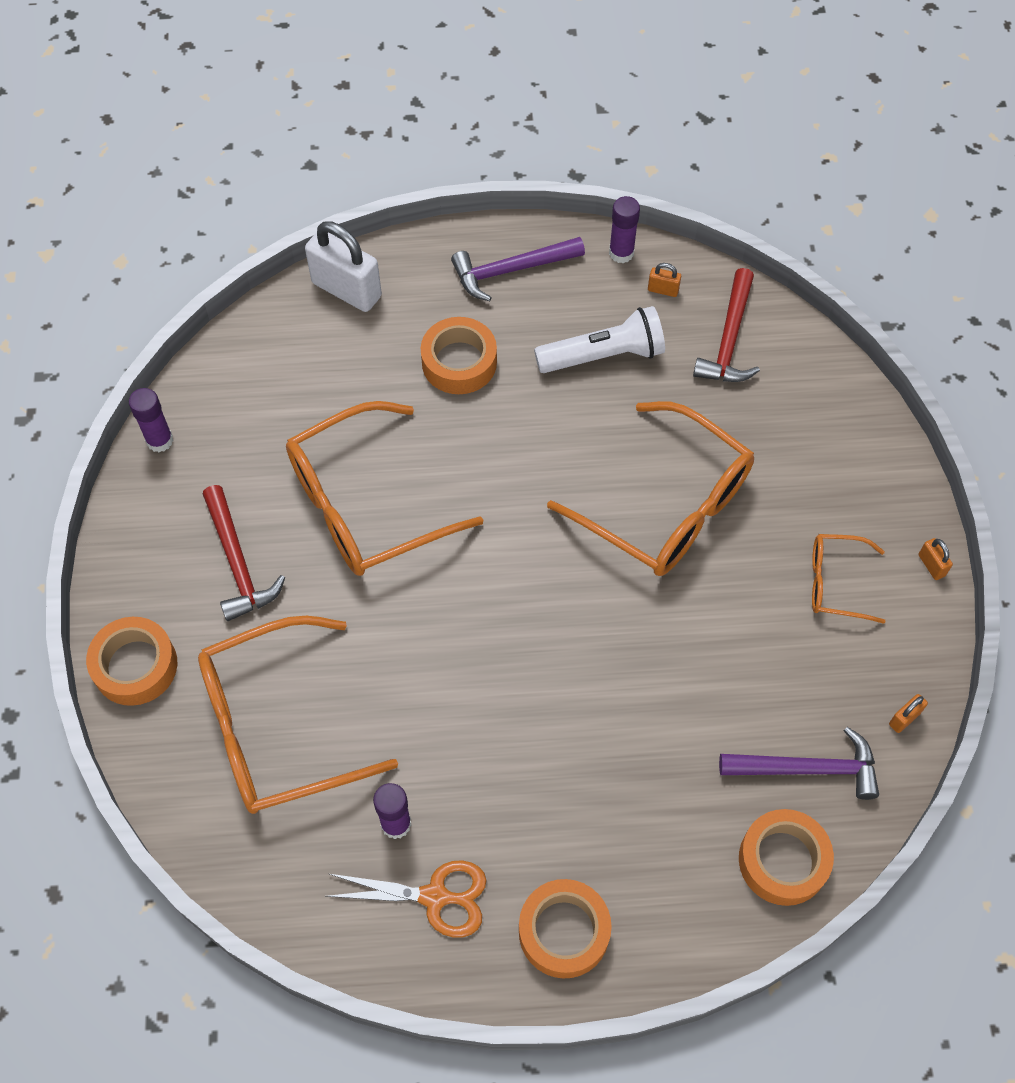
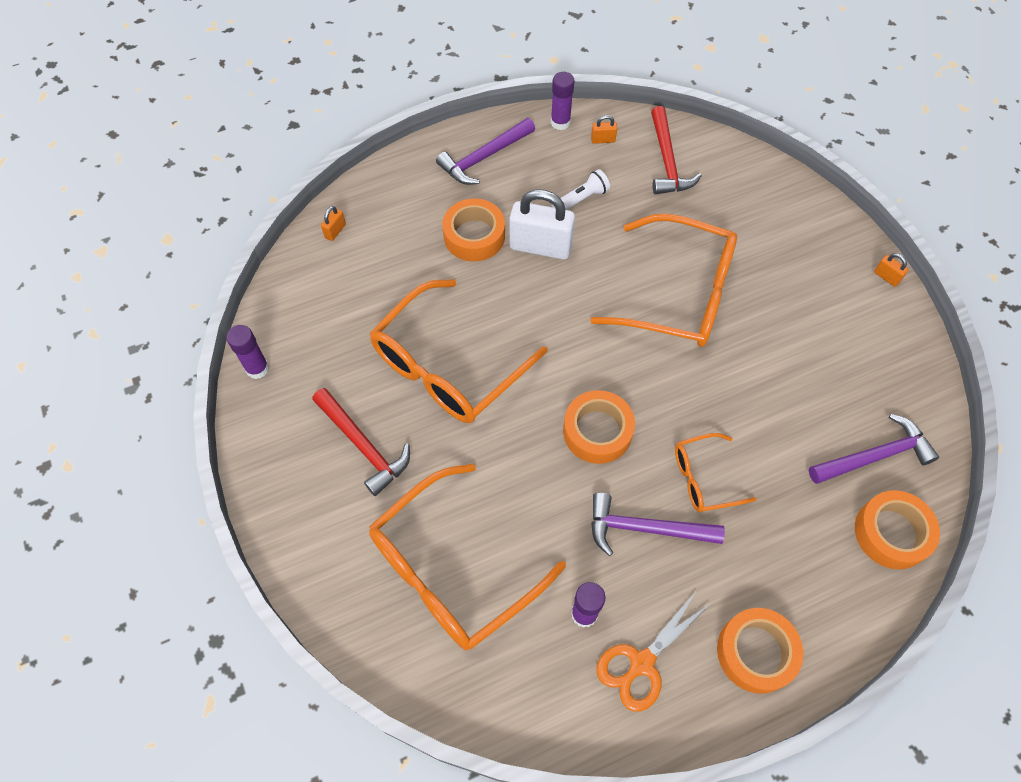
camera: 20 degrees left, 0 degrees up
orange tape [86,617,177,706] -> orange tape moved to [563,390,635,464]
white padlock [305,221,382,312] -> white padlock moved to [510,189,575,260]
orange scissors [326,860,487,938] -> orange scissors turned 150 degrees clockwise [597,590,710,712]
white flashlight [534,306,665,373] -> white flashlight [552,169,610,210], size x0.60
orange glasses [812,534,885,624] -> orange glasses moved to [675,433,757,512]
orange padlock [889,694,928,733] -> orange padlock moved to [321,206,346,241]
none -> purple hammer [591,493,725,556]

